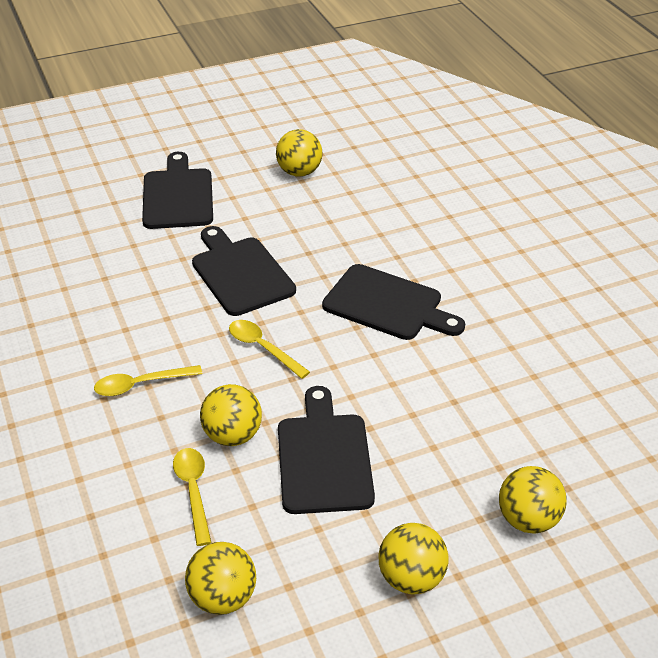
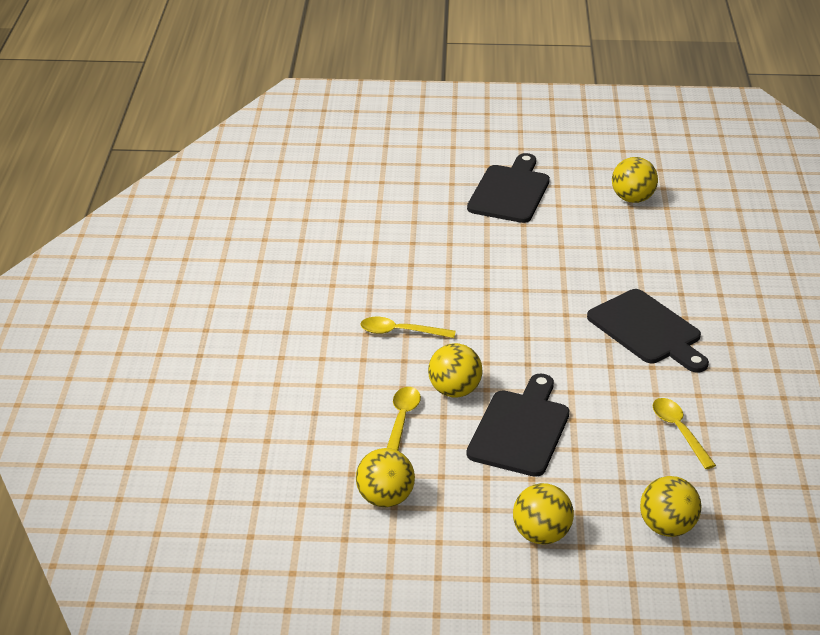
camera: 25 degrees right, 5 degrees down
black cutting board [192,226,296,316] -> none
yellow spoon [229,320,310,379] -> yellow spoon moved to [653,398,716,469]

